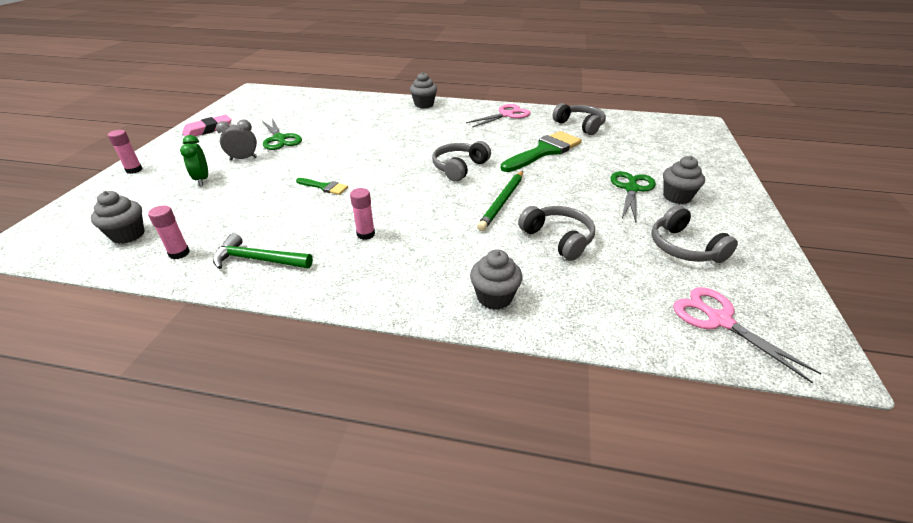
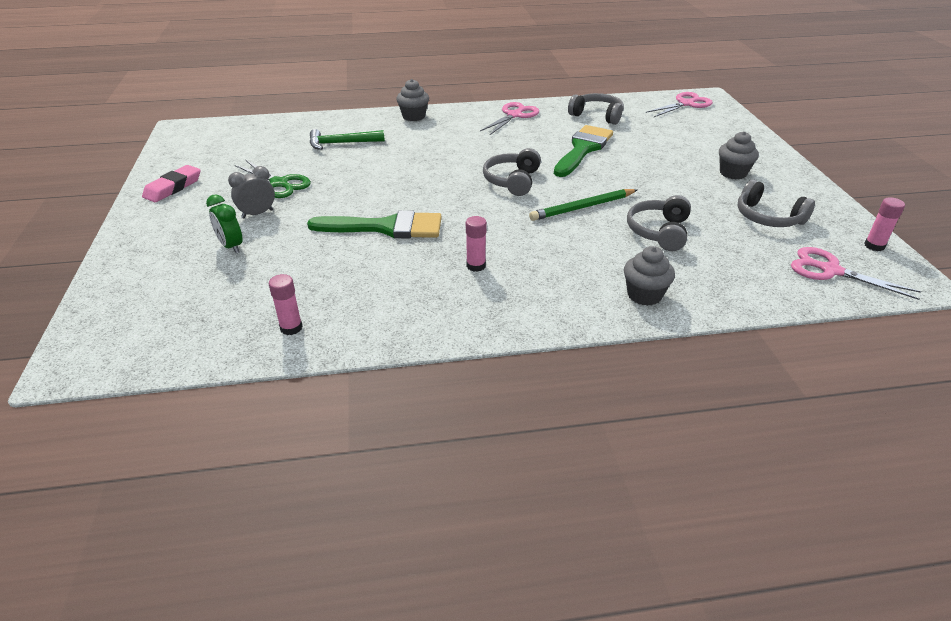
camera: 20 degrees left, 0 degrees up
grey cupcake [91,191,145,244] -> none
pink glue stick [108,130,142,174] -> pink glue stick moved to [864,197,905,251]
green hammer [213,233,313,269] -> green hammer moved to [309,129,385,150]
green brush [296,178,348,195] -> green brush [307,210,442,239], size x2.04
green pencil [477,171,523,231] -> green pencil turned 60 degrees clockwise [529,189,637,221]
grey headphones [518,206,595,261] -> grey headphones turned 105 degrees counterclockwise [627,195,691,251]
green scissors [610,171,656,222] -> none
none -> pink scissors [646,92,713,117]

